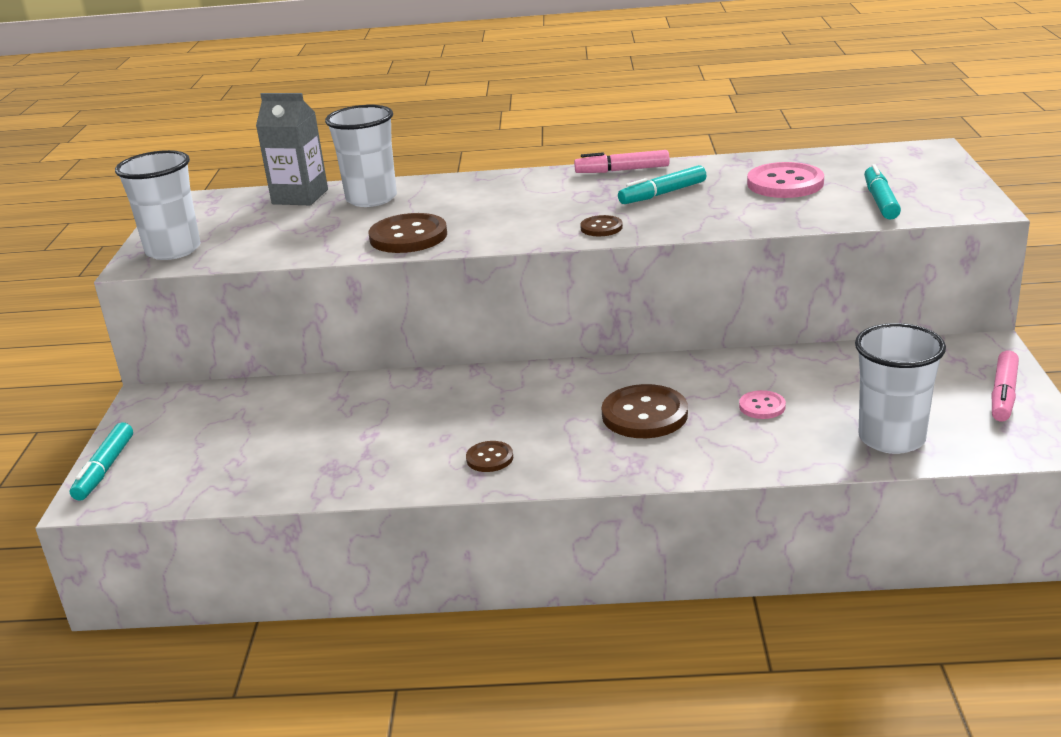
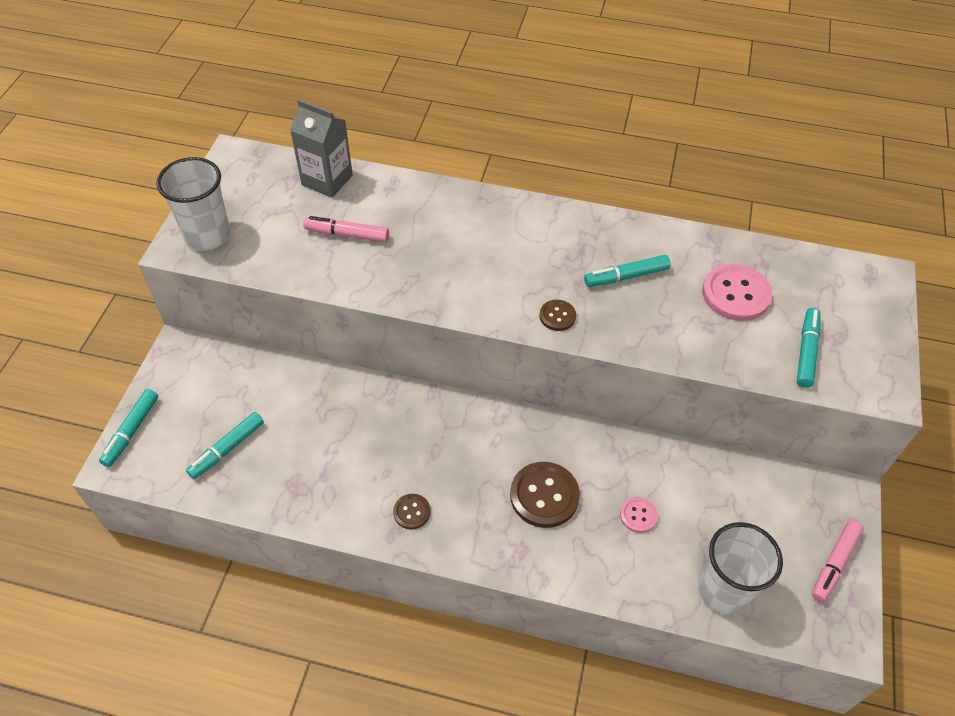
camera: 10 degrees right, 25 degrees up
white cup [325,105,397,207] -> none
brown button [369,213,447,253] -> none
pink marker [574,150,670,173] -> pink marker moved to [303,216,389,242]
none -> turquoise marker [186,412,264,479]

